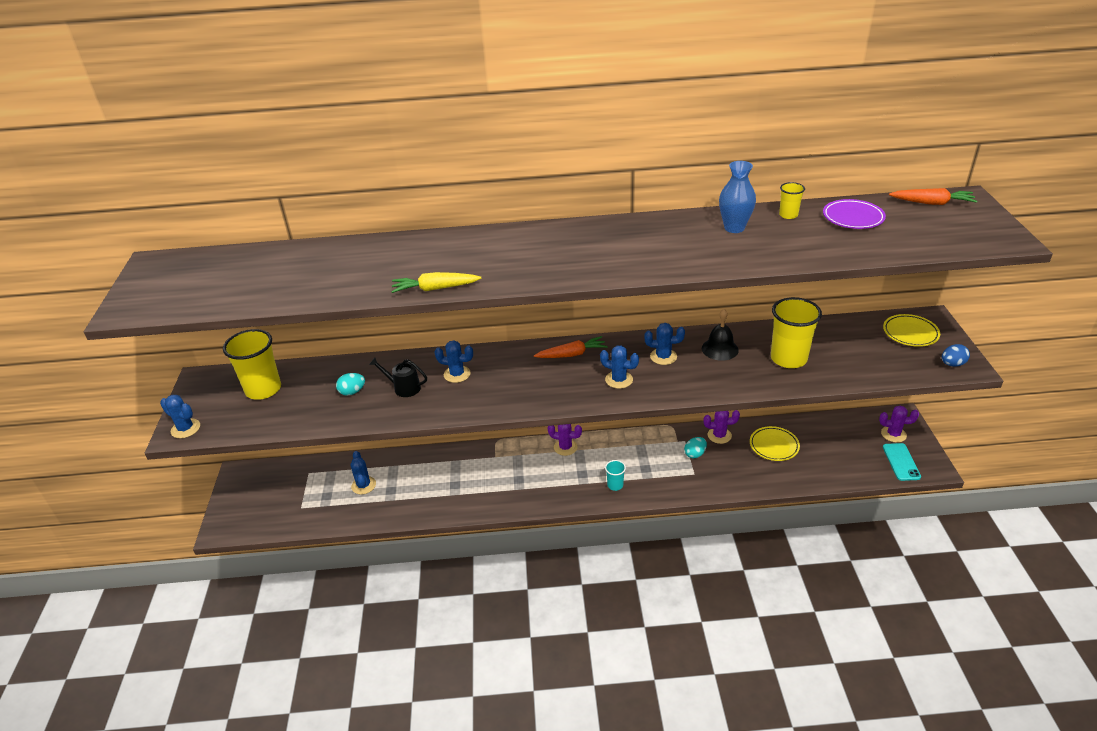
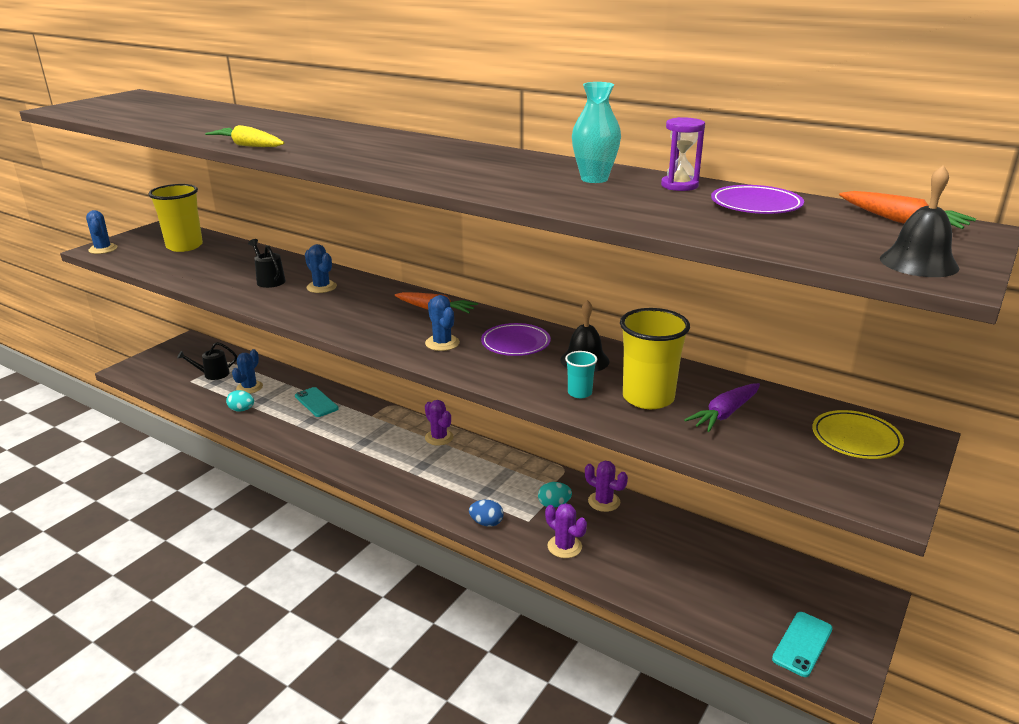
camera: 35 degrees right, 10 degrees down
turquoise egg [336,373,365,396] -> turquoise egg moved to [226,390,254,412]
turquoise cup [605,460,626,491] -> turquoise cup moved to [565,351,597,398]
blue cactus [645,323,685,365] -> purple plate [481,323,551,356]
blue vase [719,161,756,233] -> turquoise vase [572,82,621,183]
yellow plate [750,426,800,461] -> none
yellow cup [779,182,805,219] -> purple hourglass [661,117,705,191]
purple cactus [879,406,919,443] -> purple cactus moved to [545,503,587,558]
blue egg [942,344,970,367] -> blue egg moved to [469,500,504,527]
none -> black watering can [177,342,237,380]
none -> turquoise phone [295,387,339,417]
none -> purple carrot [684,383,760,432]
none -> black bell [880,165,959,277]

